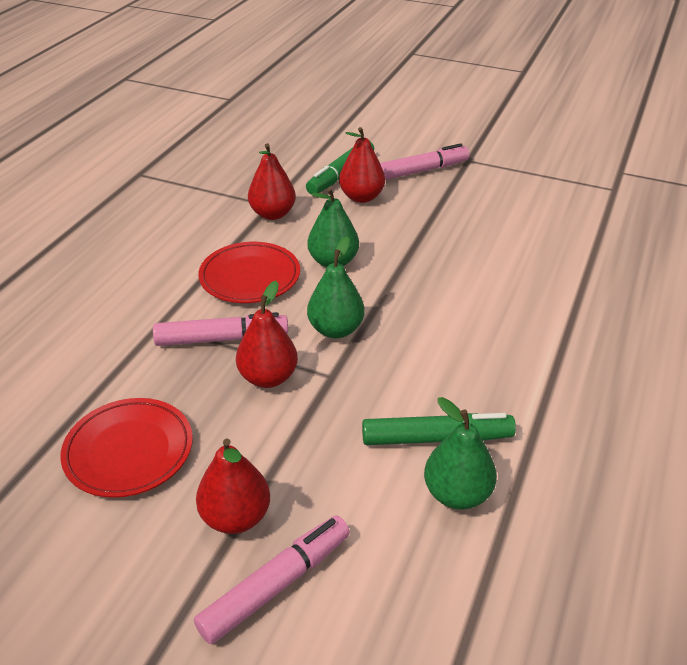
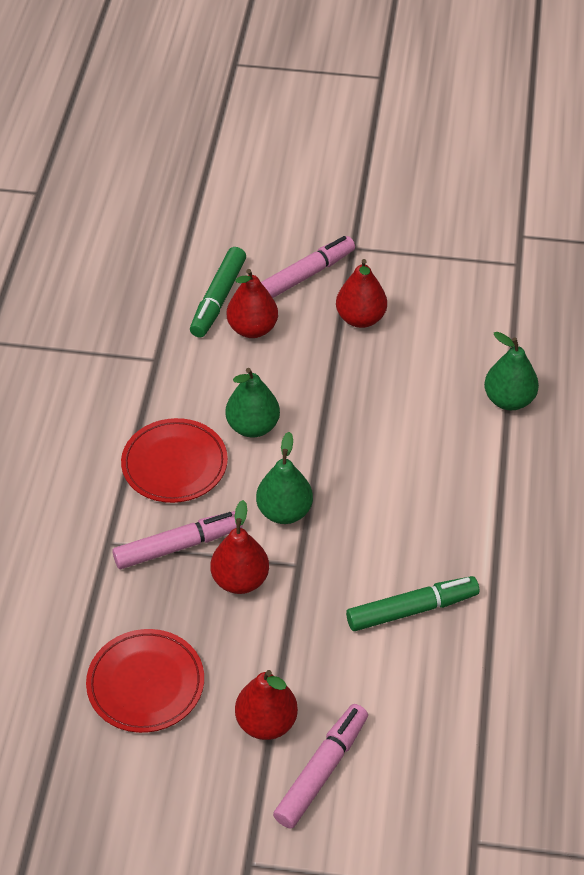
camera: 15 degrees left, 10 degrees up
red pear [248,143,296,220] -> red pear moved to [336,259,387,328]
green pear [424,397,497,510] -> green pear moved to [484,332,539,410]

